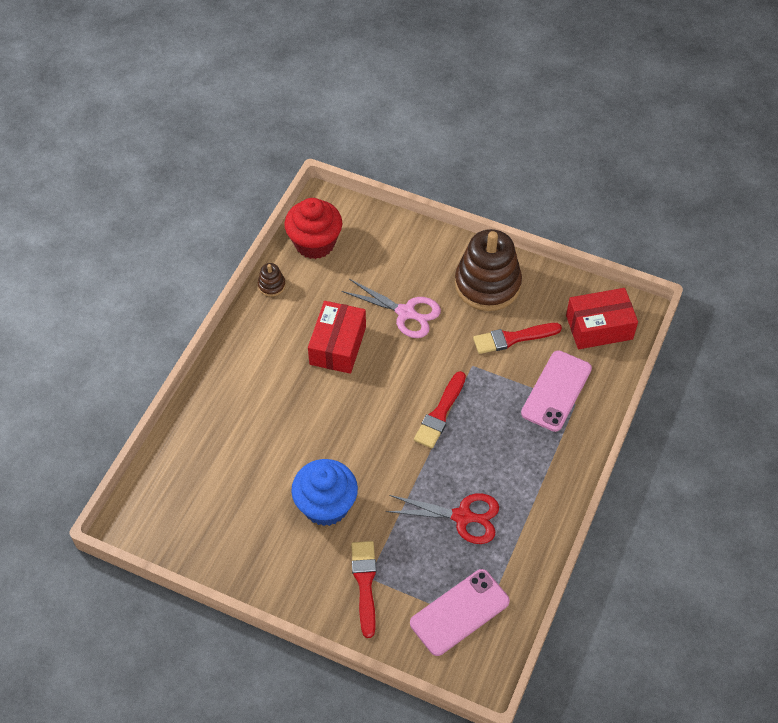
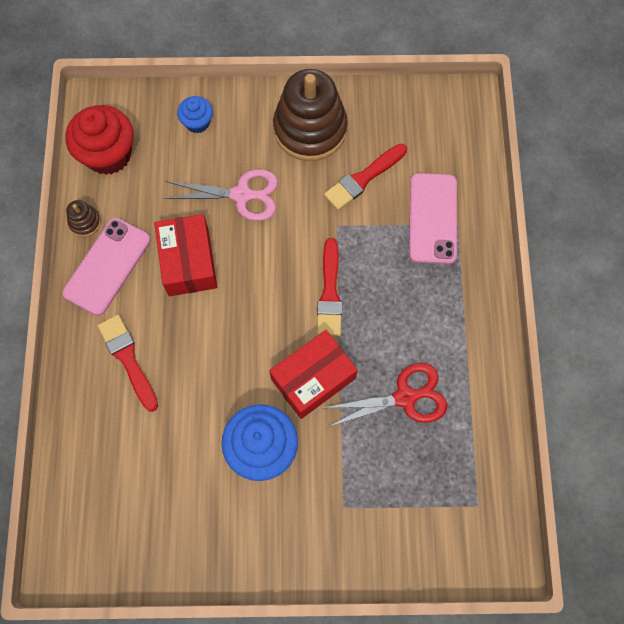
camera: 25 degrees left, 15 degrees up
red brush [351,541,376,638] -> red brush moved to [98,315,158,412]
pink phone [410,569,510,656] -> pink phone moved to [63,218,151,316]
red box [566,288,638,349] -> red box moved to [269,330,358,419]
none -> blue cupcake [177,96,213,133]

